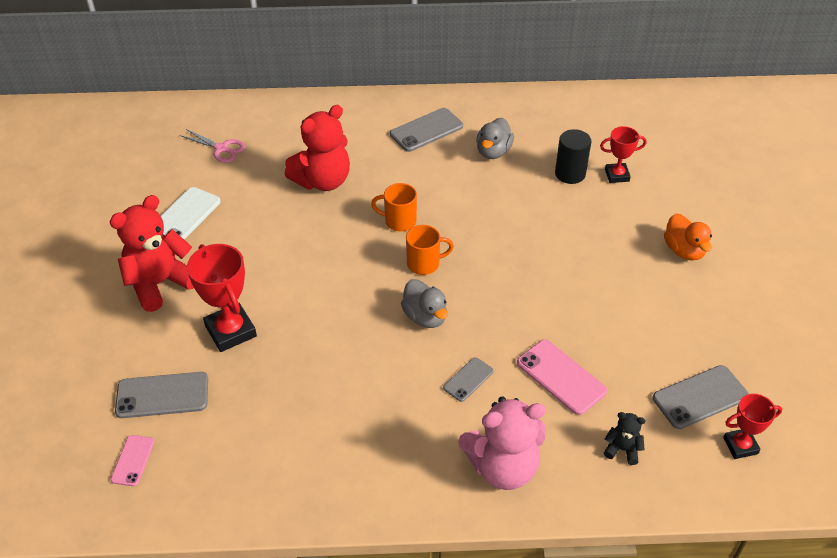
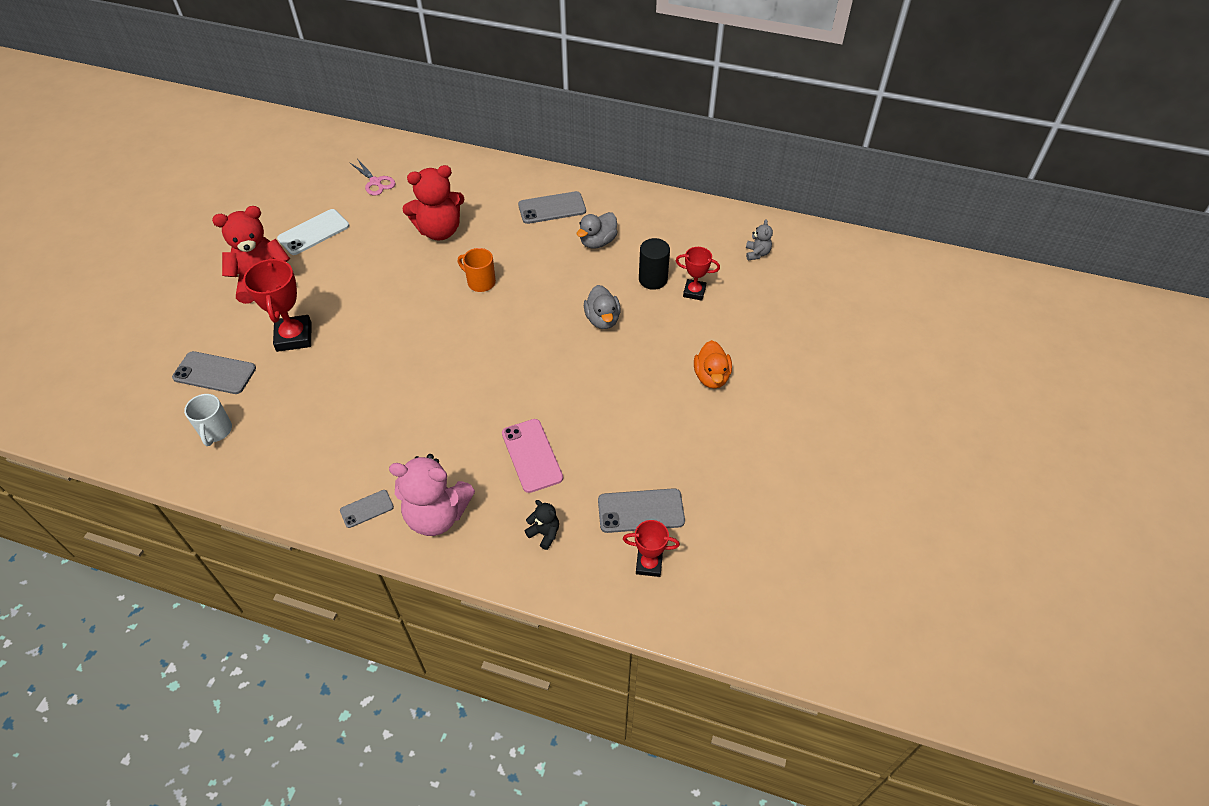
camera: 20 degrees right, 5 degrees up
pink phone [110,435,155,486] -> none
grey duck [401,279,448,328] -> grey duck moved to [584,285,621,329]
orange mug [406,225,454,275] -> none
grey phone [443,357,494,402] -> grey phone moved to [340,490,394,528]
none -> white mug [184,394,232,446]
none -> grey teddy bear [746,219,773,260]

